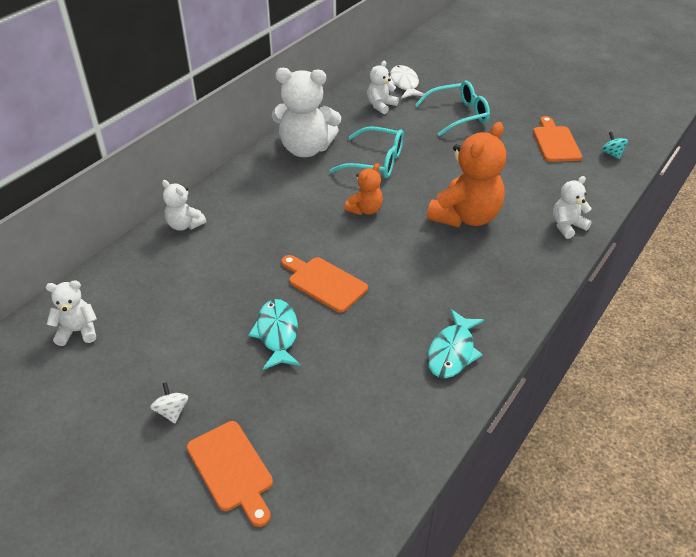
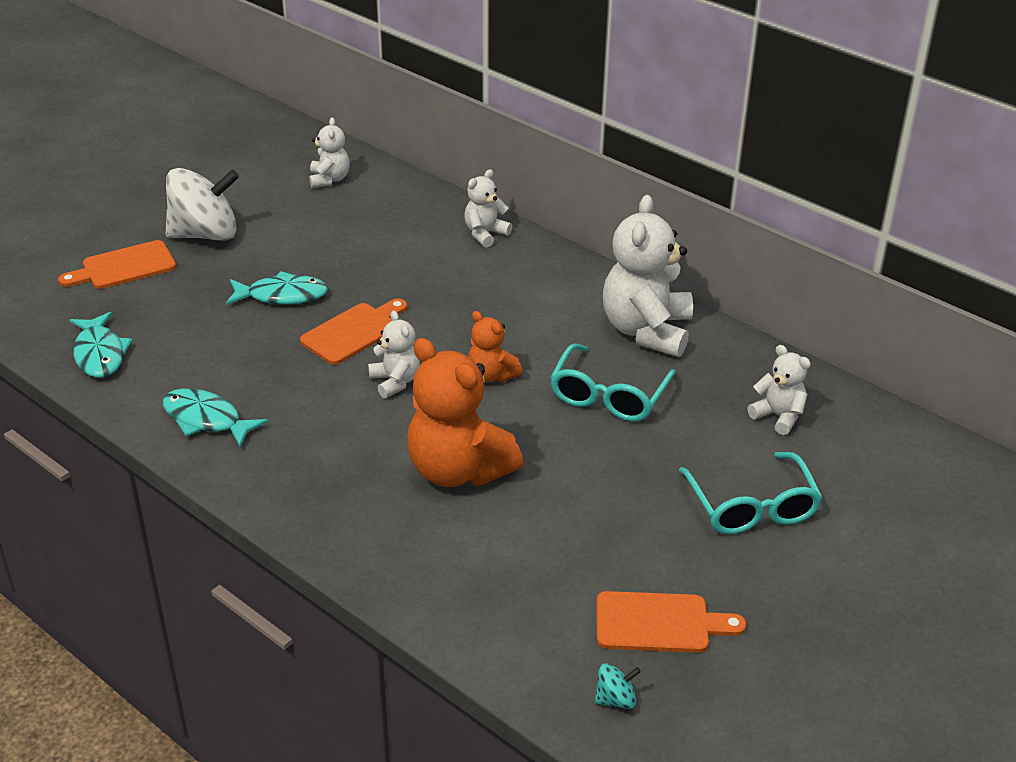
camera: 95 degrees right, 5 degrees down
white spinning top [150,382,188,424] -> white spinning top [165,168,239,241], size x2.44
white fish [390,65,424,99] -> none
white teddy bear [553,176,592,239] -> white teddy bear moved to [368,310,420,398]
none -> turquoise fish [70,312,133,378]

